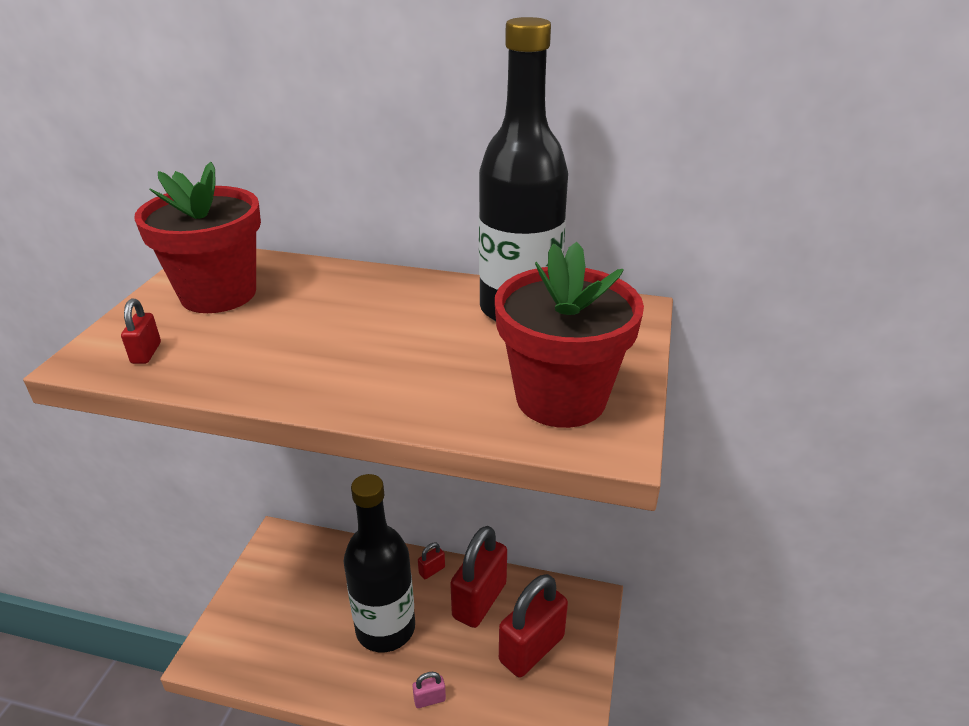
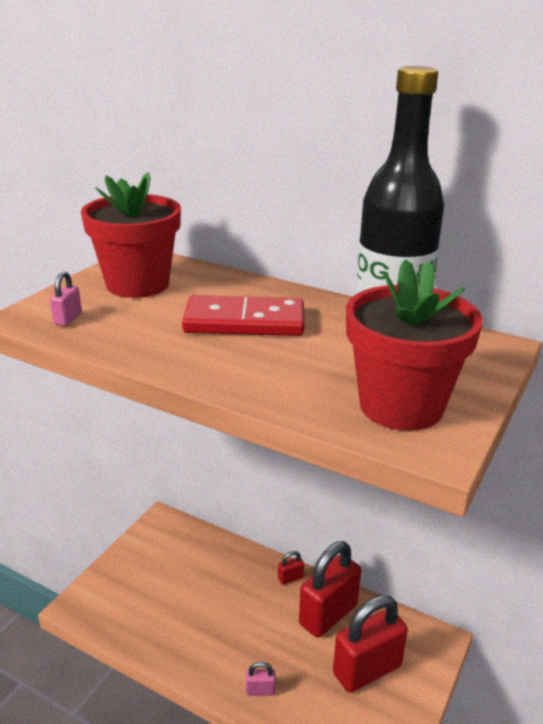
camera: 15 degrees right, 5 degrees down
red padlock [121,299,161,364] -> pink padlock [50,271,82,326]
black bottle [344,474,415,652] -> none
none -> red domino [182,295,304,336]

